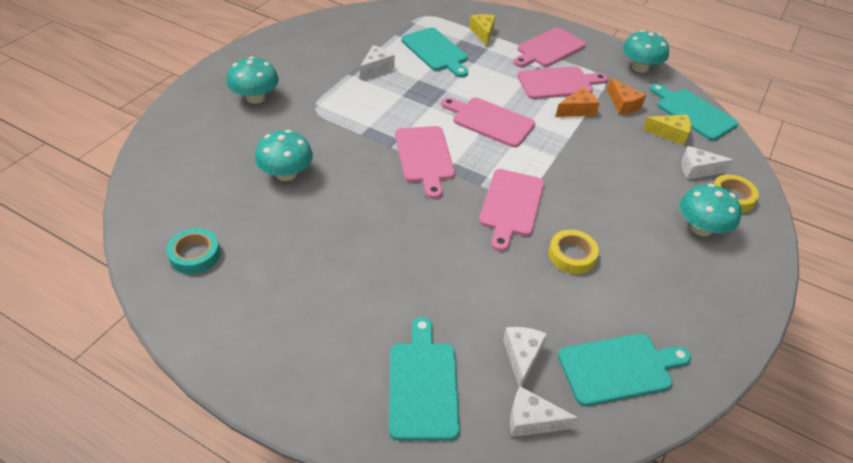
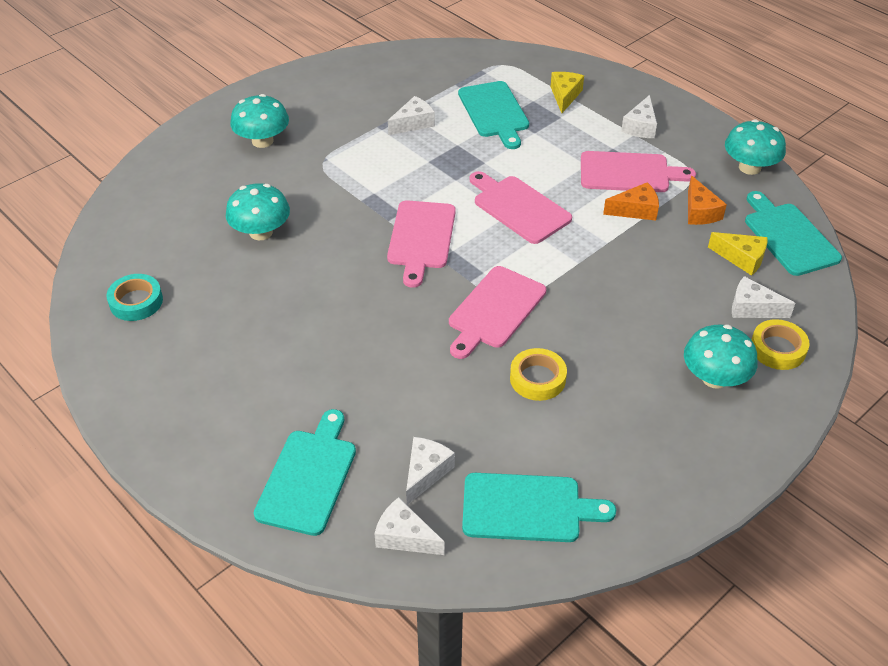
camera: 20 degrees right, 0 degrees up
pink cutting board [514,27,586,67] -> white cheese [621,95,657,138]

